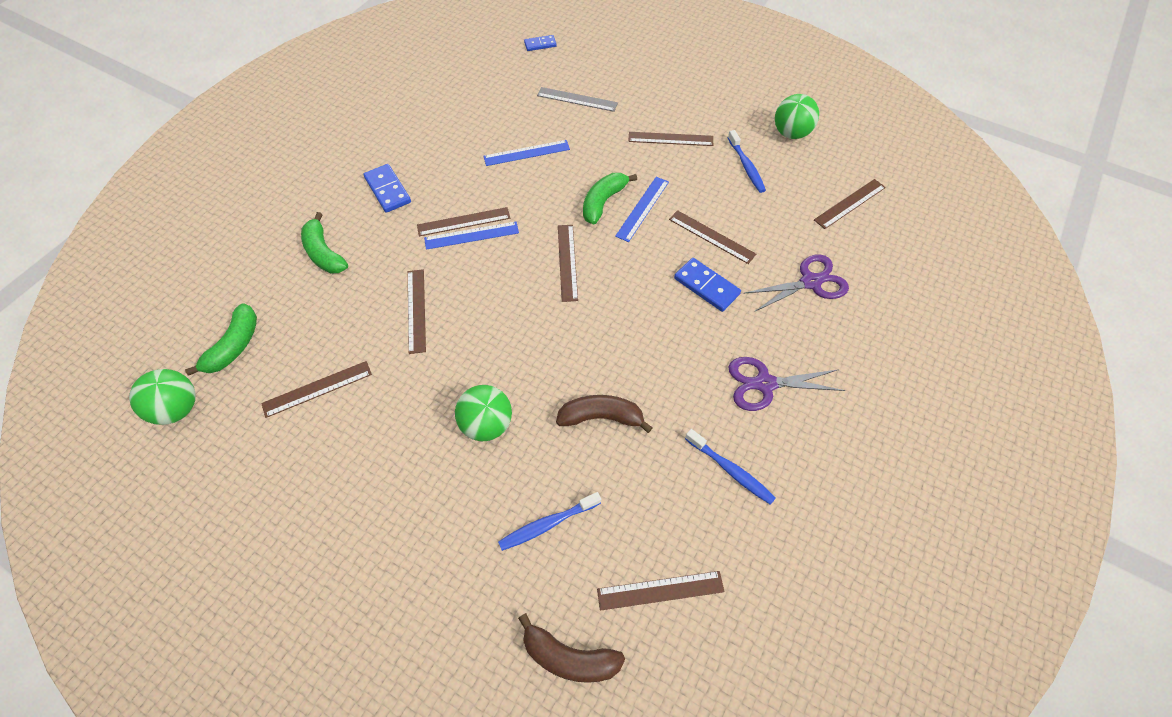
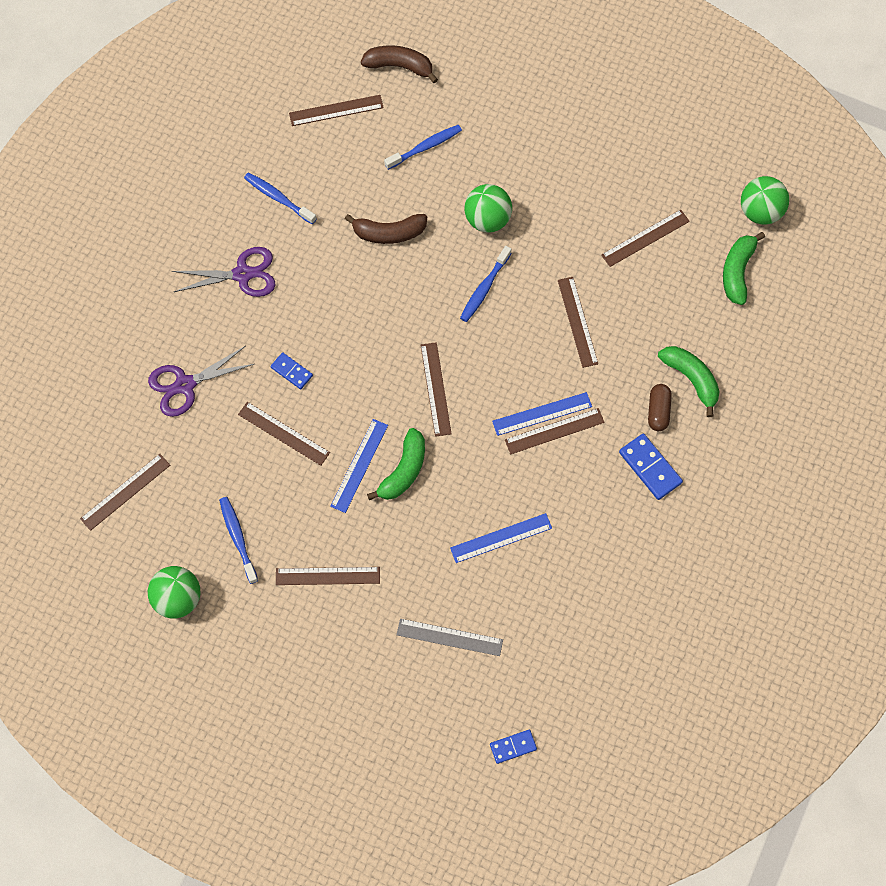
camera: 175 degrees right, 10 degrees up
blue domino [674,258,741,312] -> blue domino [271,352,313,389], size x0.64
none -> blue toothbrush [460,246,512,322]
none -> brown capsule [648,384,672,431]

